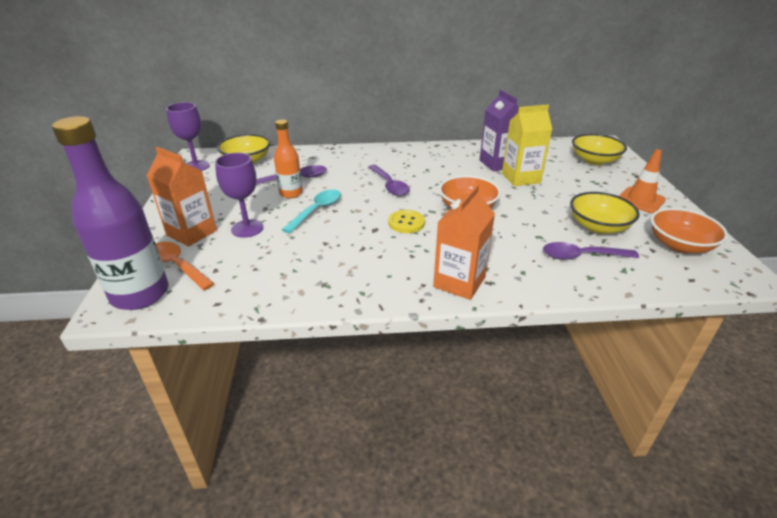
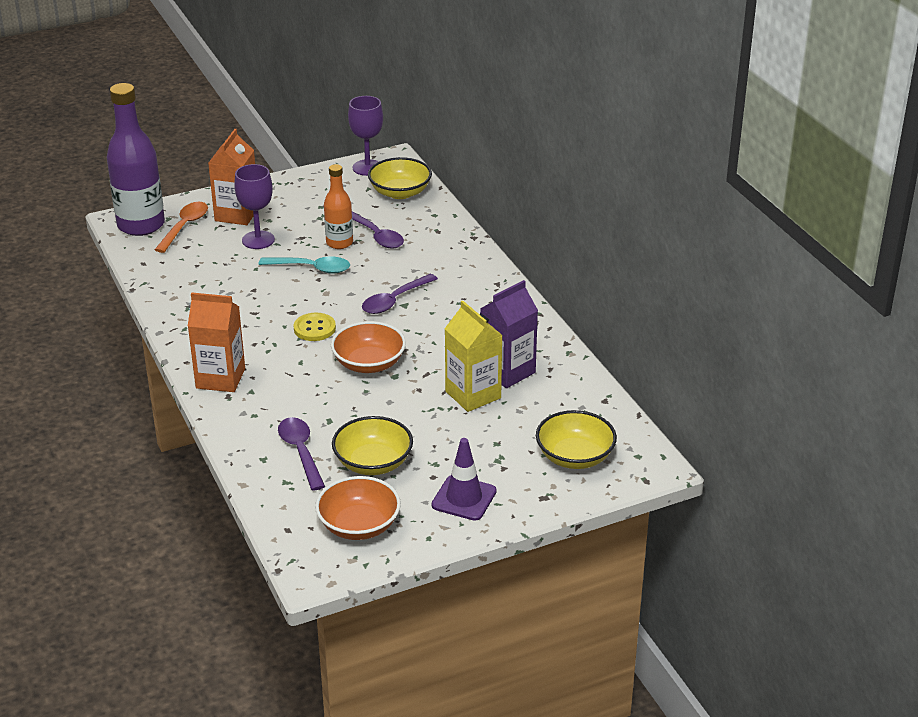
camera: 70 degrees right, 0 degrees up
orange traffic cone [619,149,666,213] -> purple traffic cone [432,438,497,521]

